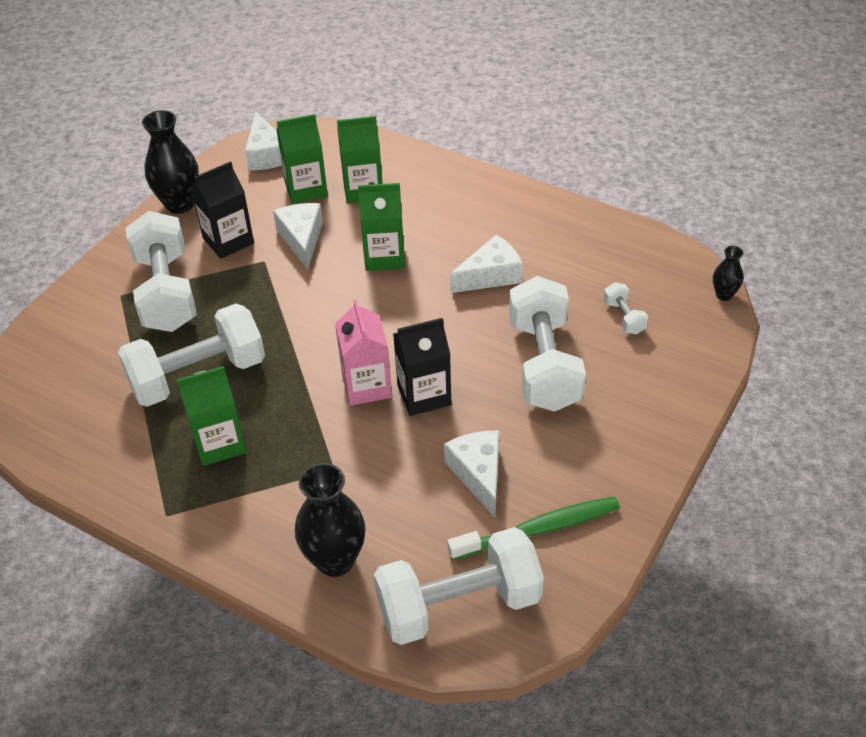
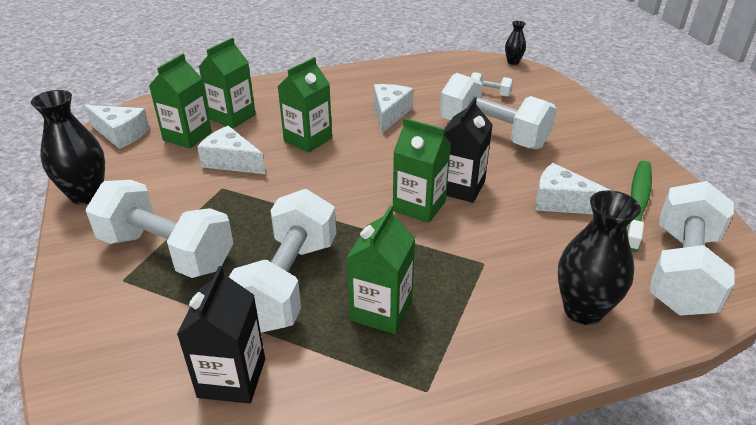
camera: 50 degrees left, 10 degrees down
black carton [191,161,254,259] -> black carton moved to [177,266,265,404]
pink carton [335,299,392,406] -> green carton [393,118,451,223]

